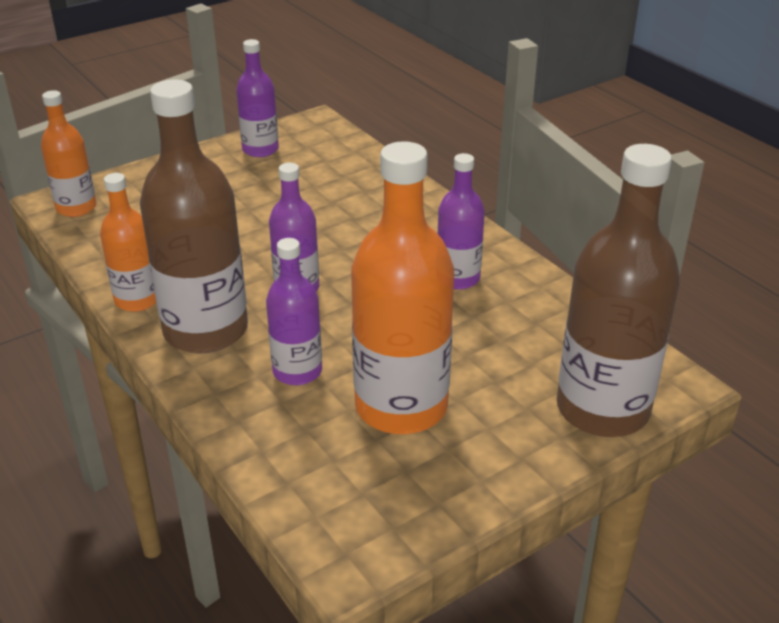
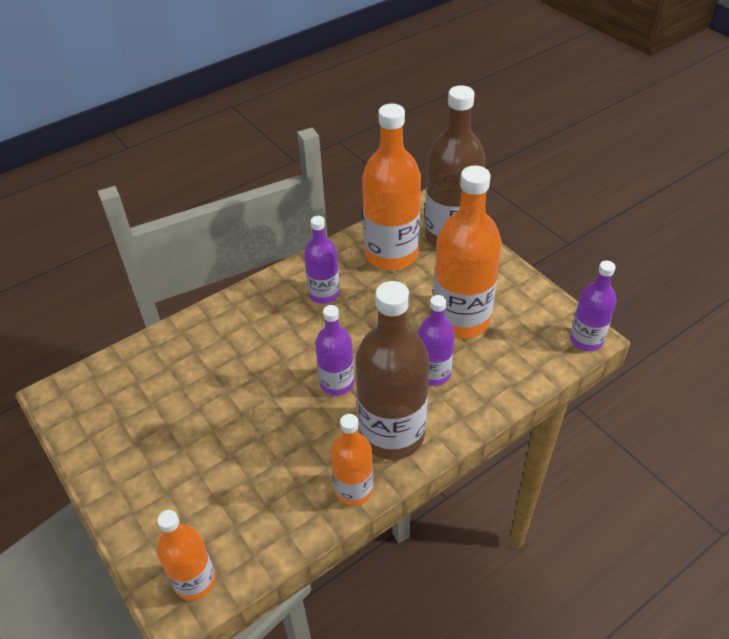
camera: 90 degrees left, 10 degrees up
purple bottle [236,39,279,157] -> purple bottle moved to [570,261,617,351]
none -> orange bottle [362,104,421,270]

